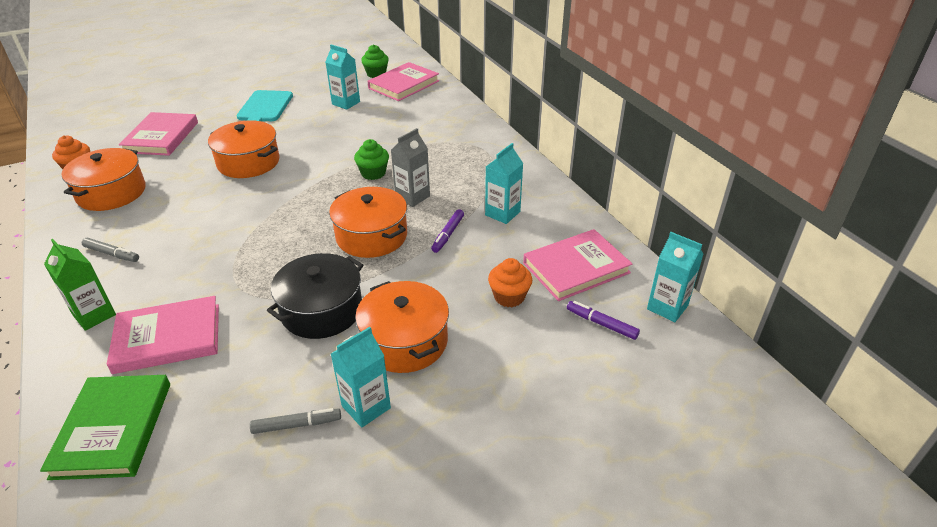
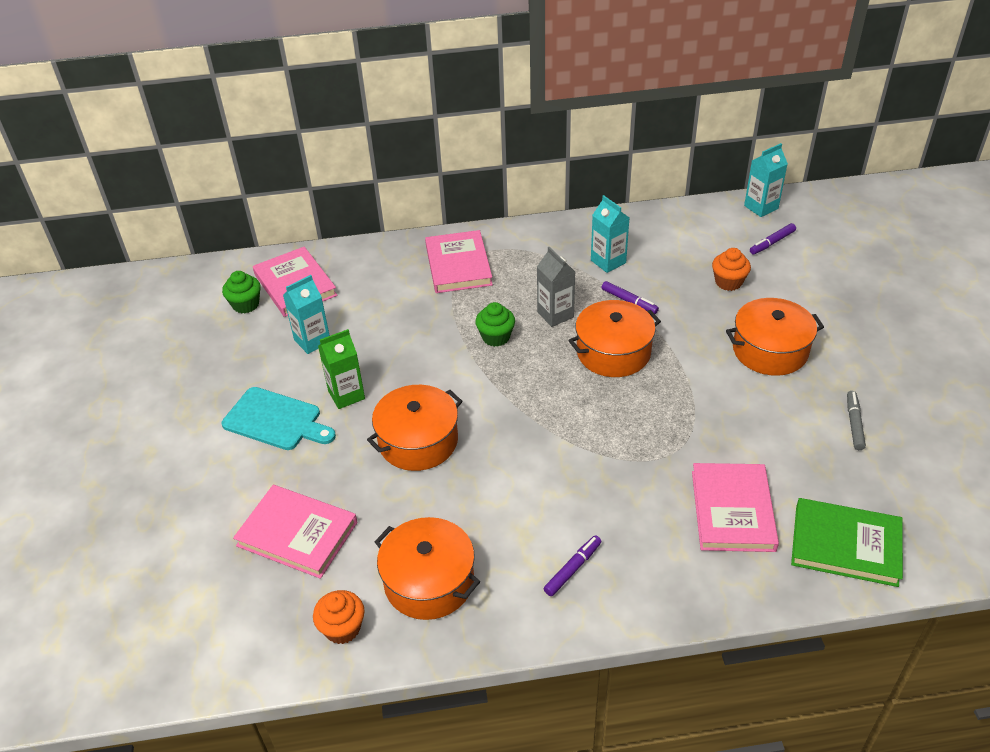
camera: 70 degrees left, 5 degrees up
green carton [44,239,116,331] -> green carton moved to [318,329,365,409]
grey marker [82,238,139,262] -> purple marker [544,535,602,596]
black pot [267,253,364,339] -> none
turquoise carton [331,327,391,428] -> none
pink book [523,229,632,301] -> pink book moved to [425,230,493,293]

